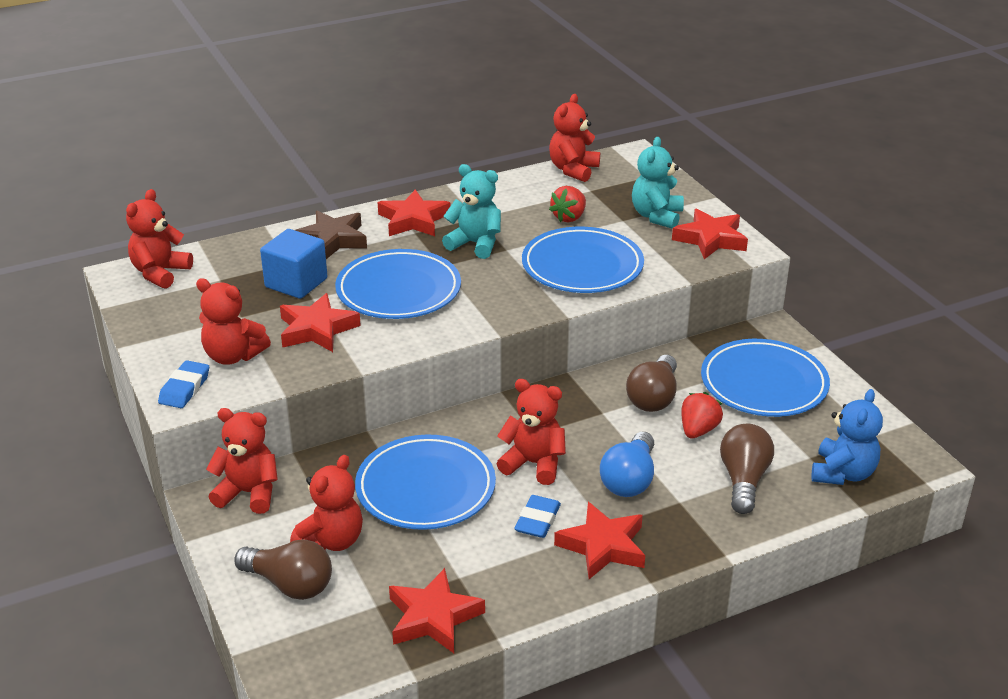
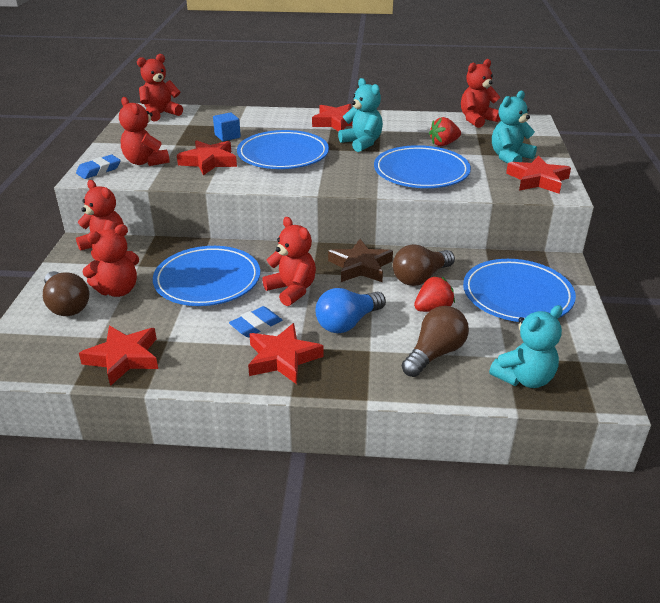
camera: 30 degrees right, 0 degrees up
blue cube [260,229,327,299] -> blue cube [213,112,241,141], size x0.63
brown star [295,211,367,259] -> brown star moved to [328,239,393,282]
blue teddy bear [811,389,883,485] -> turquoise teddy bear [489,305,563,388]

